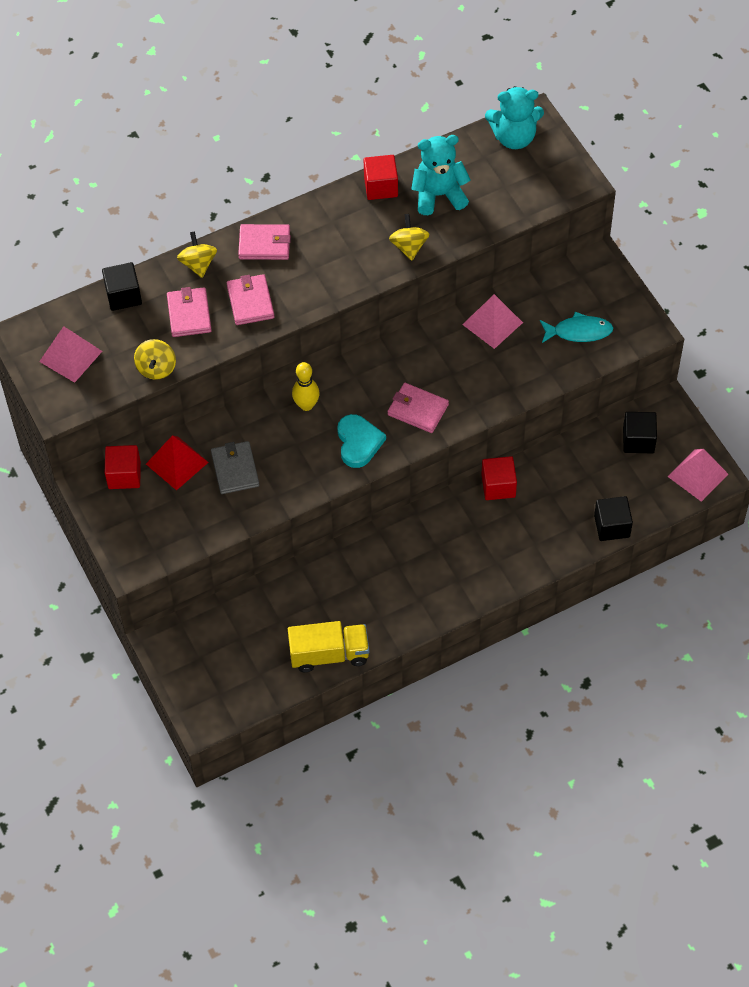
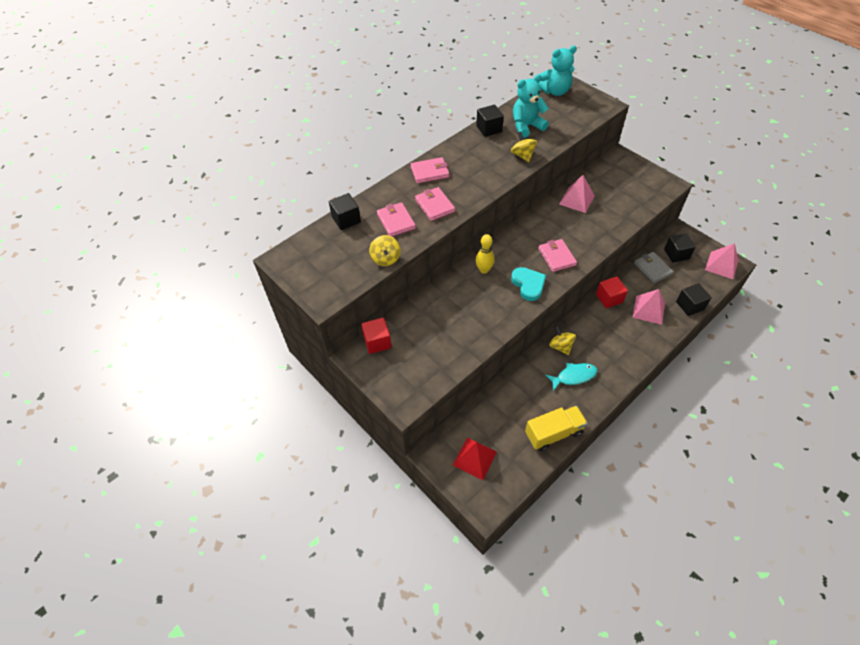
camera: 15 degrees left, 5 degrees down
pink pyramid [39,326,102,383] -> pink pyramid moved to [633,289,665,325]
red pyramid [146,435,209,491] -> red pyramid moved to [453,438,497,480]
yellow spinning top [177,231,217,278] -> yellow spinning top moved to [549,326,576,355]
grey wallet [211,441,259,494] -> grey wallet moved to [634,252,674,283]
red cube [364,155,398,200] -> black cube [476,105,504,137]
pink wallet [388,383,449,433] -> pink wallet turned 60 degrees clockwise [538,239,577,272]
turquoise fish [540,312,613,343] -> turquoise fish moved to [545,363,597,391]

